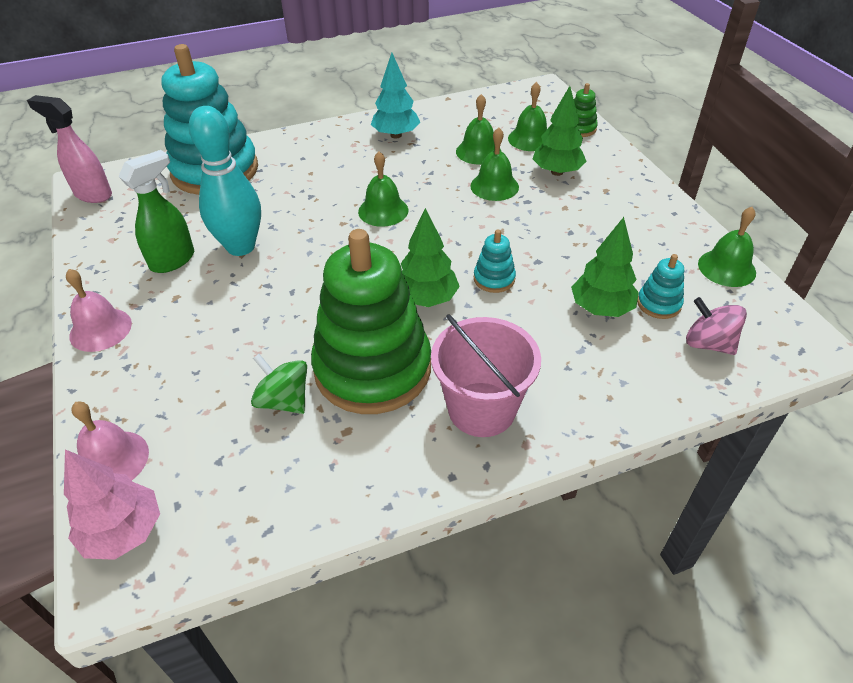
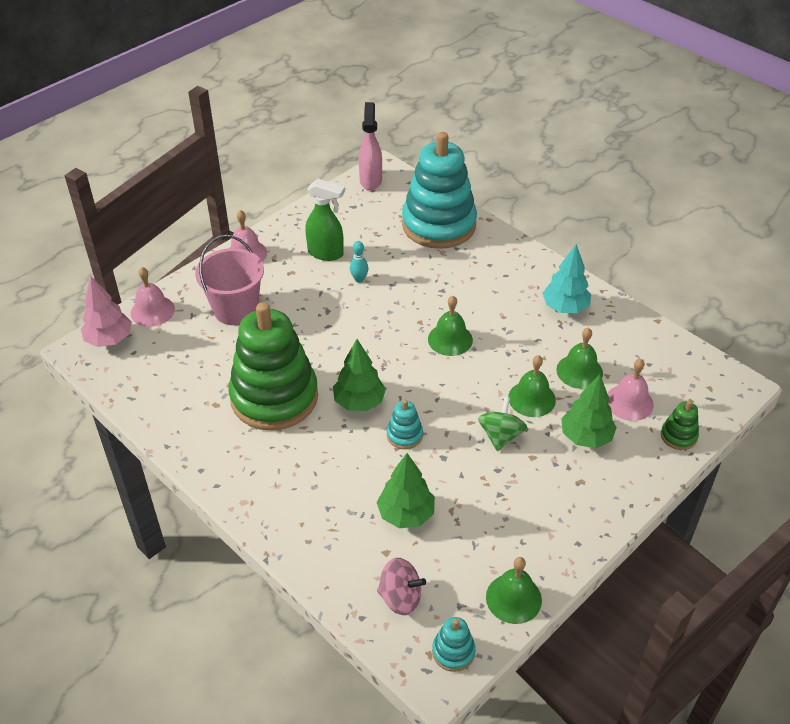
camera: 65 degrees right, 0 degrees up
turquoise bowling pin [189,106,261,256] -> turquoise bowling pin [350,241,368,283], size x0.41
green spinning top [251,354,307,414] -> green spinning top moved to [478,397,527,451]
pink bucket [431,314,541,437] -> pink bucket moved to [195,235,264,325]
green bell [508,82,547,151] -> pink bell [607,359,654,421]
turquoise stacking toy [637,254,684,319] -> turquoise stacking toy moved to [432,617,476,672]
pink spinning top [686,297,747,355] -> pink spinning top turned 90 degrees clockwise [377,558,426,615]

